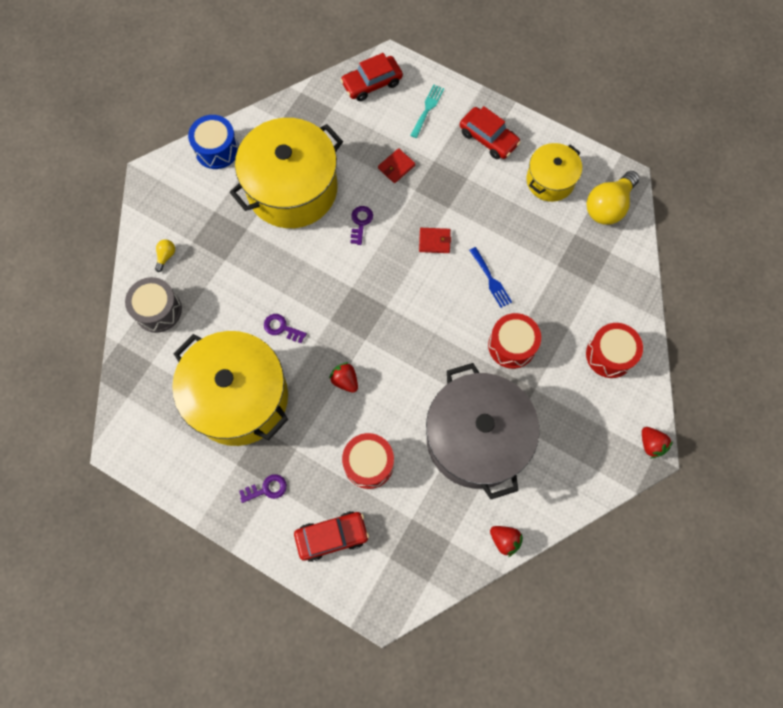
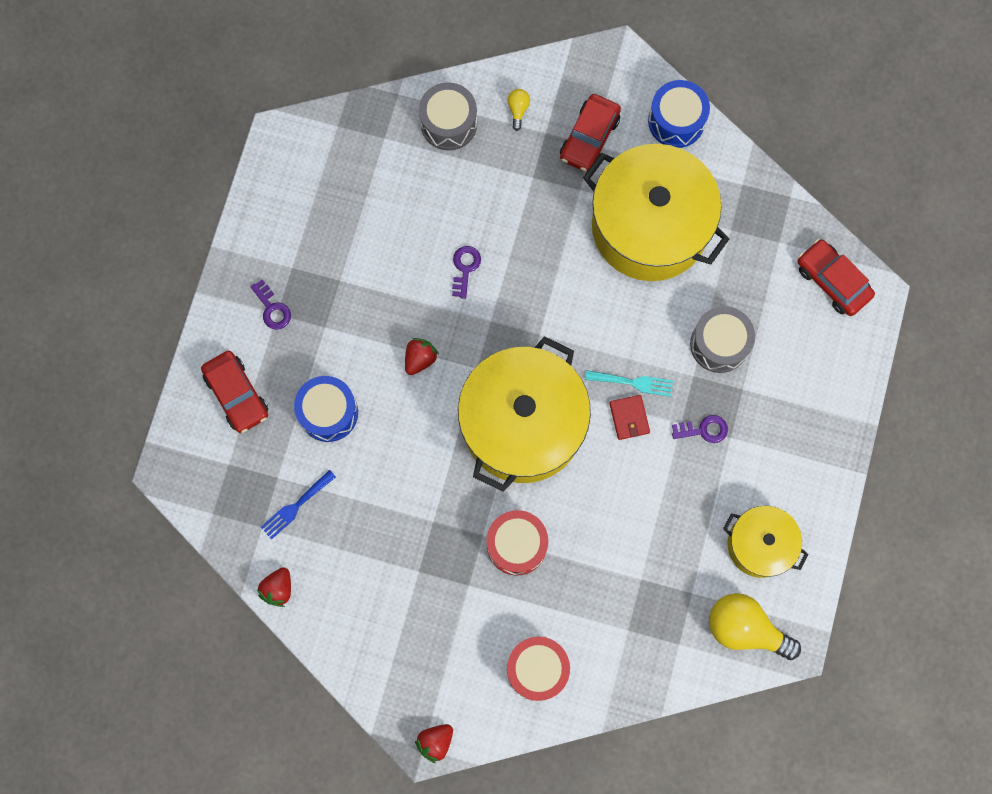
camera: 75 degrees right, 5 degrees up
yellow light bulb [155,239,175,272] -> yellow light bulb turned 90 degrees counterclockwise [507,89,530,131]
yellow pot [172,331,288,446] -> yellow pot moved to [458,336,591,492]
red drum [342,433,394,489] -> blue drum [294,376,358,442]
purple key [351,206,373,245] -> purple key moved to [672,415,728,443]
red wallet [378,148,415,183] -> grey drum [690,306,755,373]
turquoise fork [410,84,444,138] -> turquoise fork moved to [585,370,673,397]
grey pot [426,363,540,499] -> none
red car [460,106,521,159] -> red car moved to [560,94,621,172]
blue fork [469,247,512,308] -> blue fork moved to [261,470,336,539]

